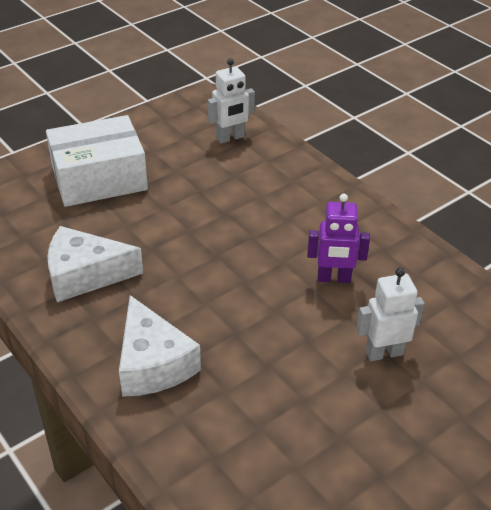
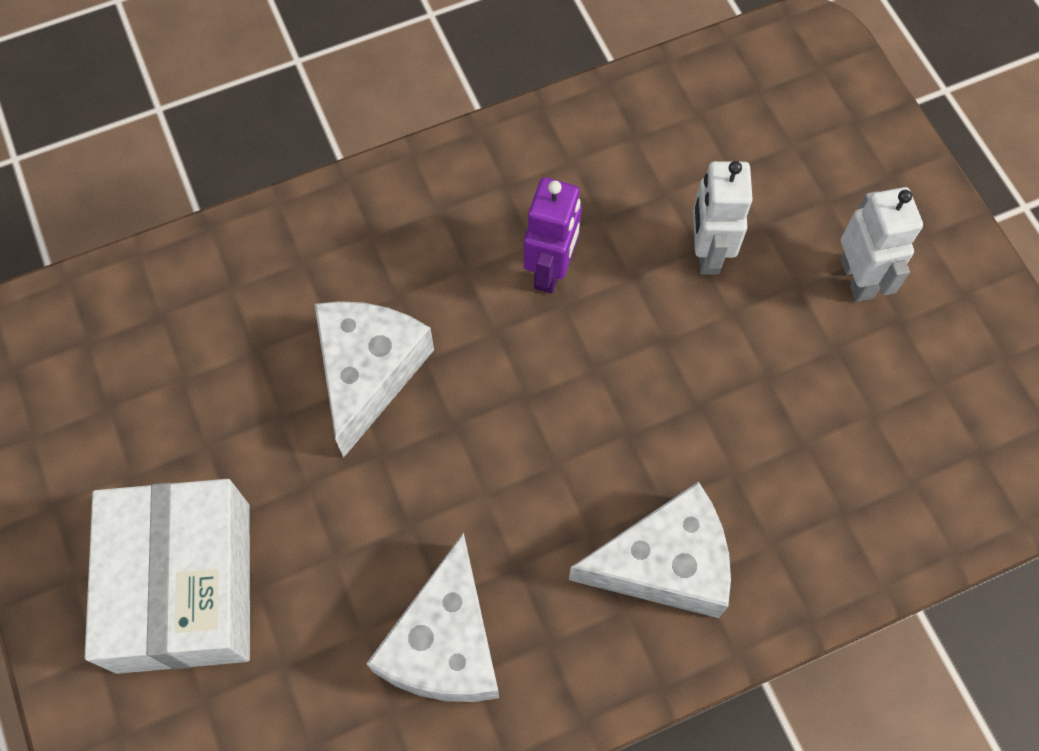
camera: 75 degrees left, 25 degrees up
white robot [208,58,255,144] -> white robot moved to [840,187,923,302]
none -> white cheese [314,301,434,458]

